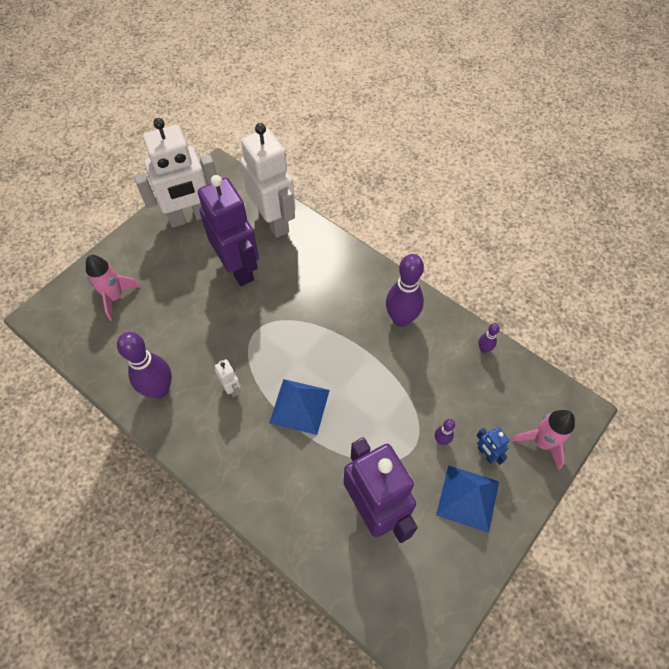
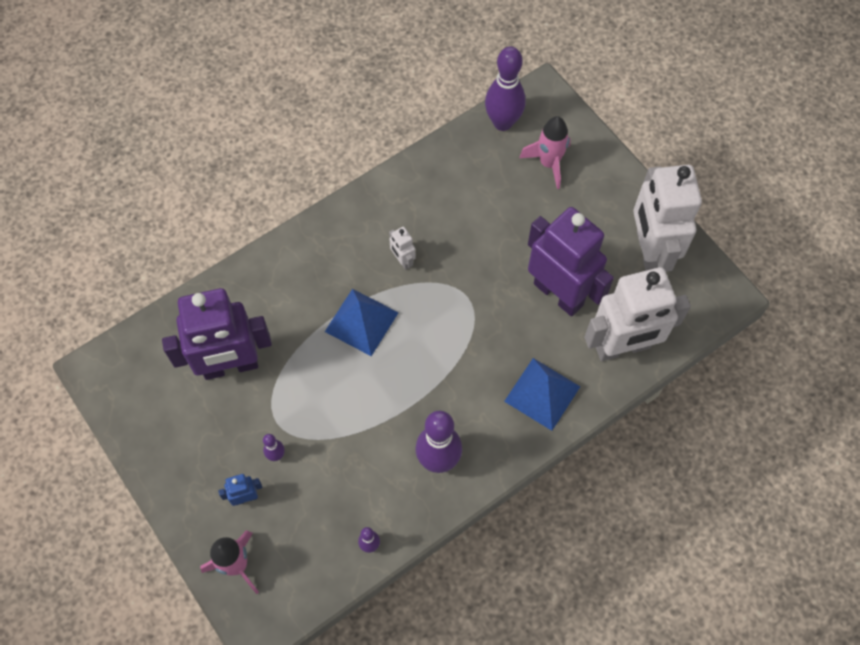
camera: 105 degrees right, 5 degrees up
purple bowling pin [117,332,172,398] -> purple bowling pin moved to [485,46,526,131]
purple robot [198,175,259,286] -> purple robot turned 120 degrees counterclockwise [528,207,614,316]
white robot [215,359,241,397] -> white robot turned 75 degrees clockwise [389,227,416,270]
blue pyramid [436,465,499,533] -> blue pyramid moved to [504,358,581,431]

